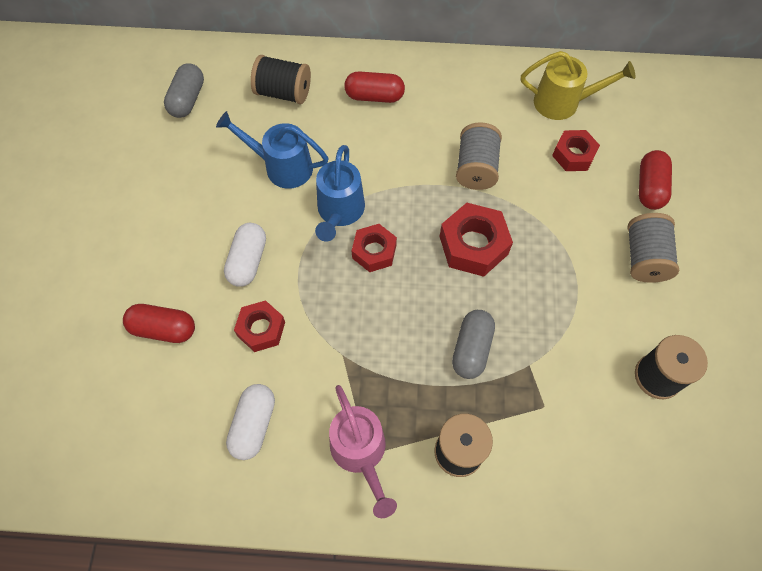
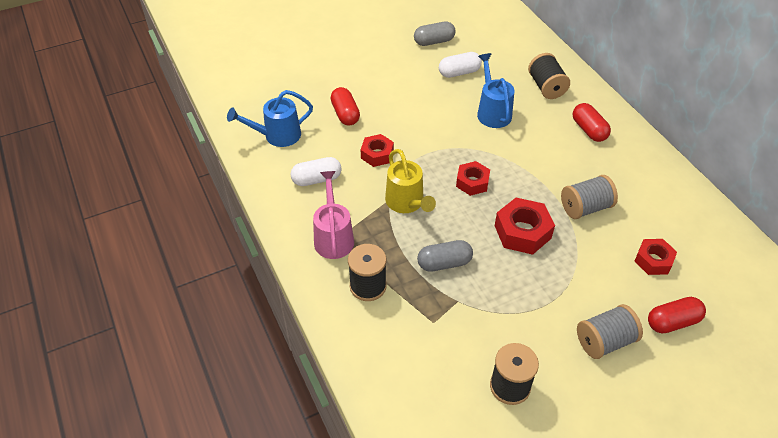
camera: 60 degrees right, 15 degrees down
grey capsule [164,64,204,118] -> grey capsule moved to [414,21,456,46]
white capsule [224,223,266,287] -> white capsule moved to [439,52,482,78]
blue watering can [315,145,365,242] -> blue watering can moved to [227,90,313,147]
pink watering can [329,385,397,518] -> pink watering can turned 135 degrees clockwise [313,171,354,259]
yellow watering can [521,51,636,120] -> yellow watering can moved to [385,149,436,213]

